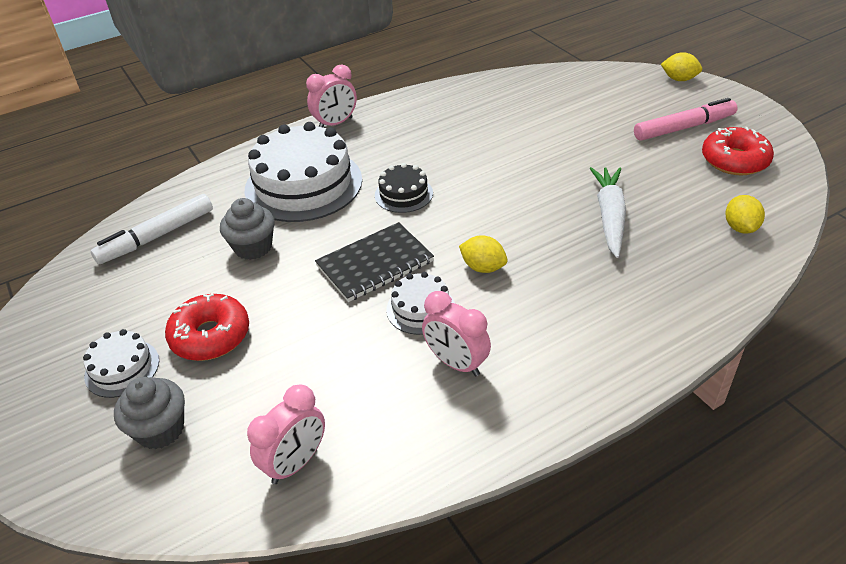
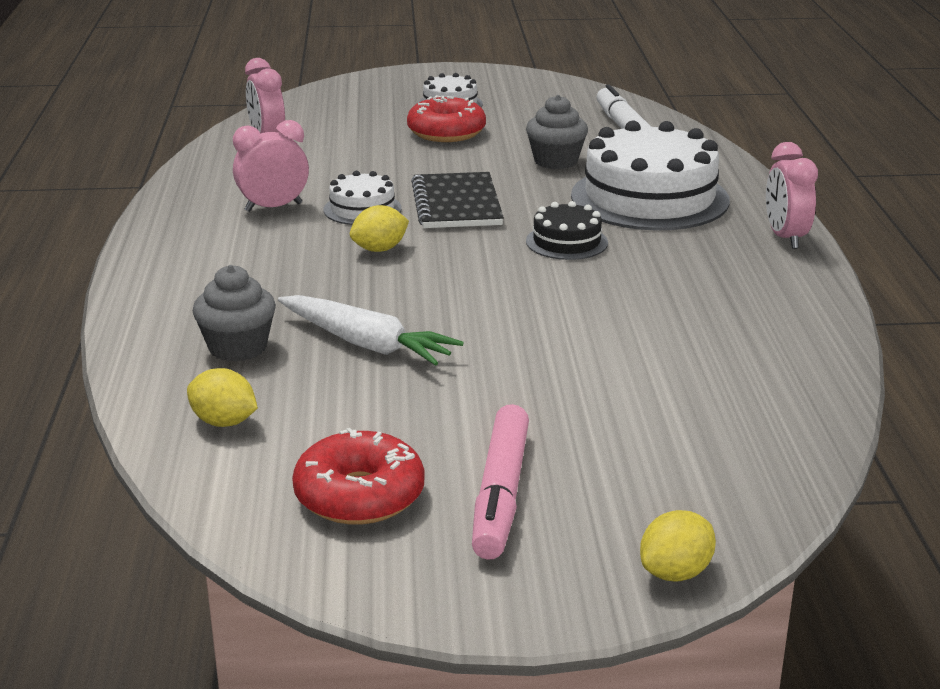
camera: 115 degrees right, 15 degrees down
grey cupcake [114,377,185,449] -> grey cupcake moved to [193,265,276,362]

